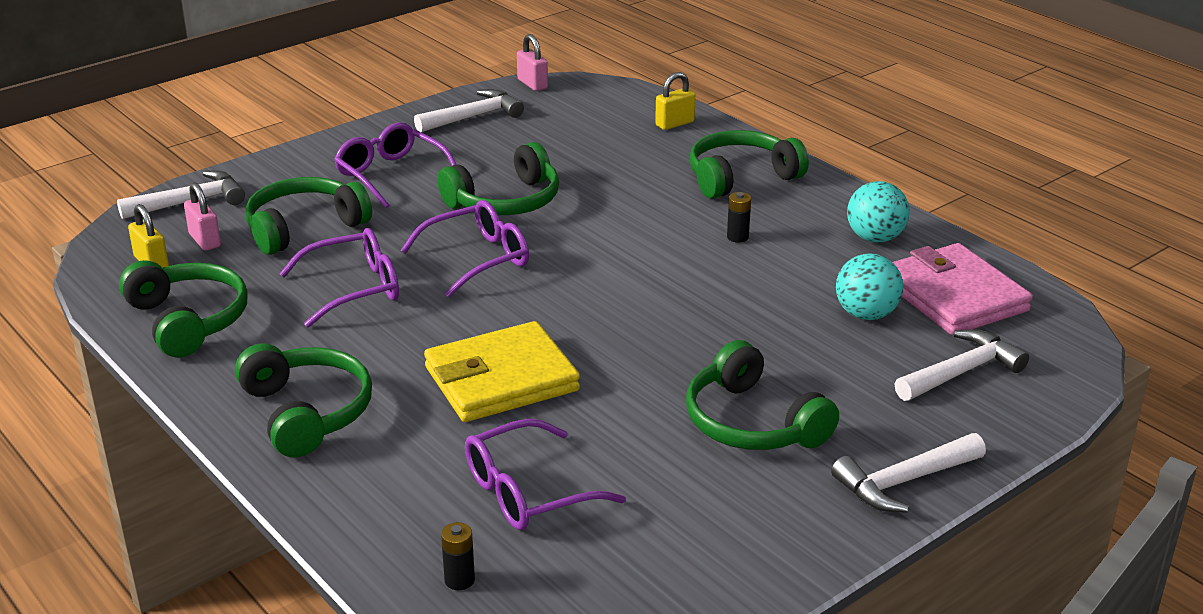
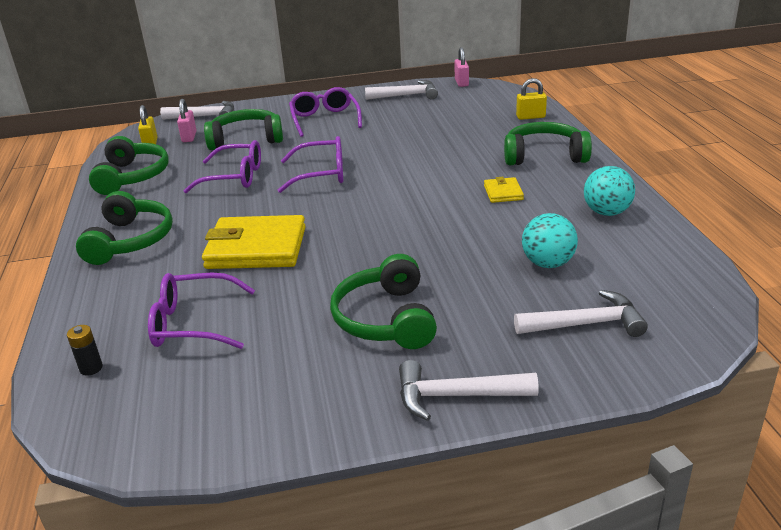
camera: 30 degrees right, 0 degrees up
green headphones [437,142,559,215] -> none
black battery [727,192,751,243] -> yellow wallet [484,177,524,203]
pink wallet [893,243,1033,335] -> none

